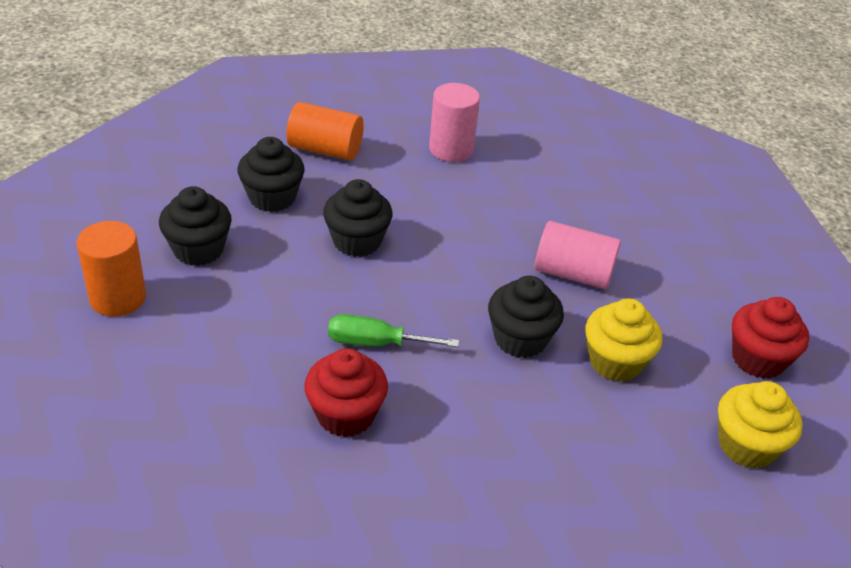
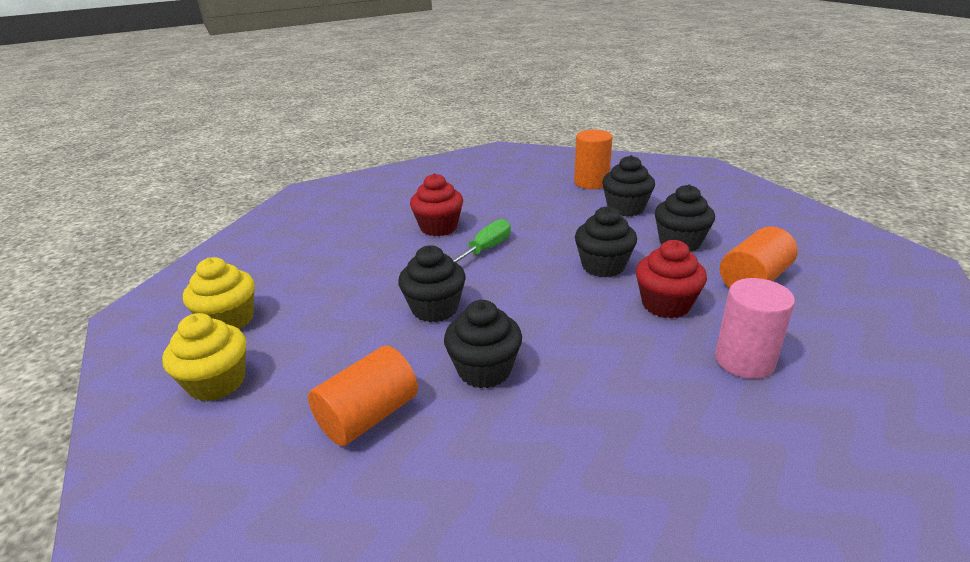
camera: 125 degrees right, 10 degrees down
pink cylinder [535,221,621,289] -> black cupcake [444,300,522,388]
yellow cupcake [585,298,662,382] -> yellow cupcake moved to [183,257,255,330]
red cupcake [732,297,809,379] -> red cupcake moved to [636,240,707,319]
none -> orange cylinder [308,346,418,446]

